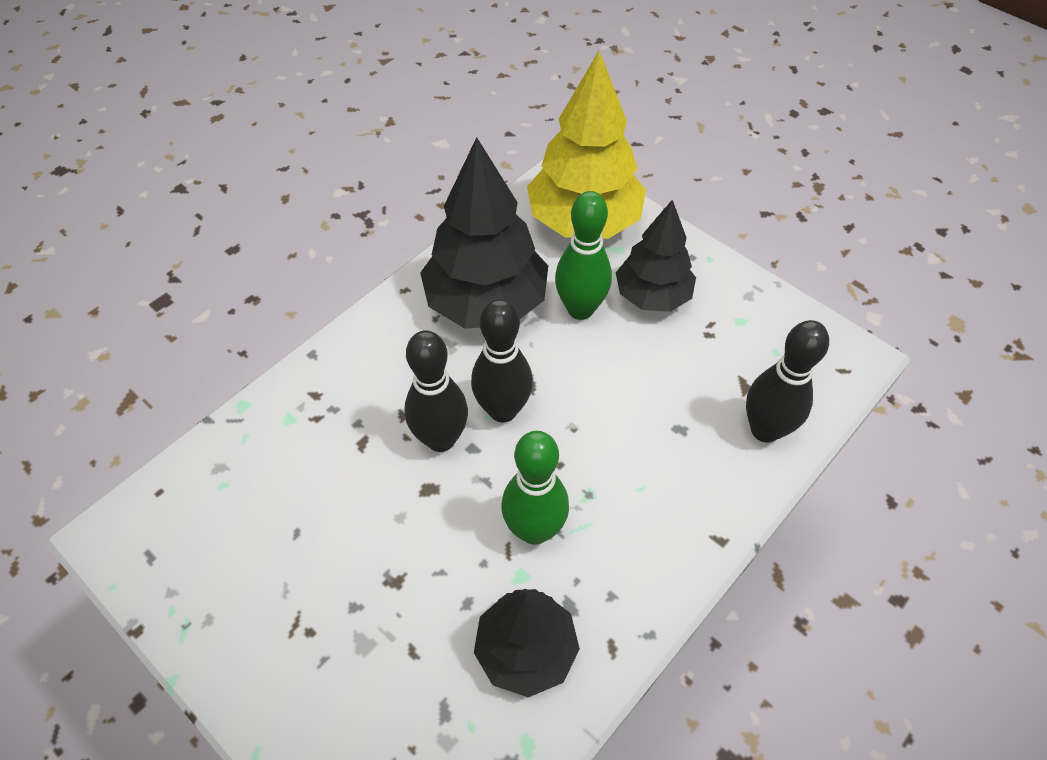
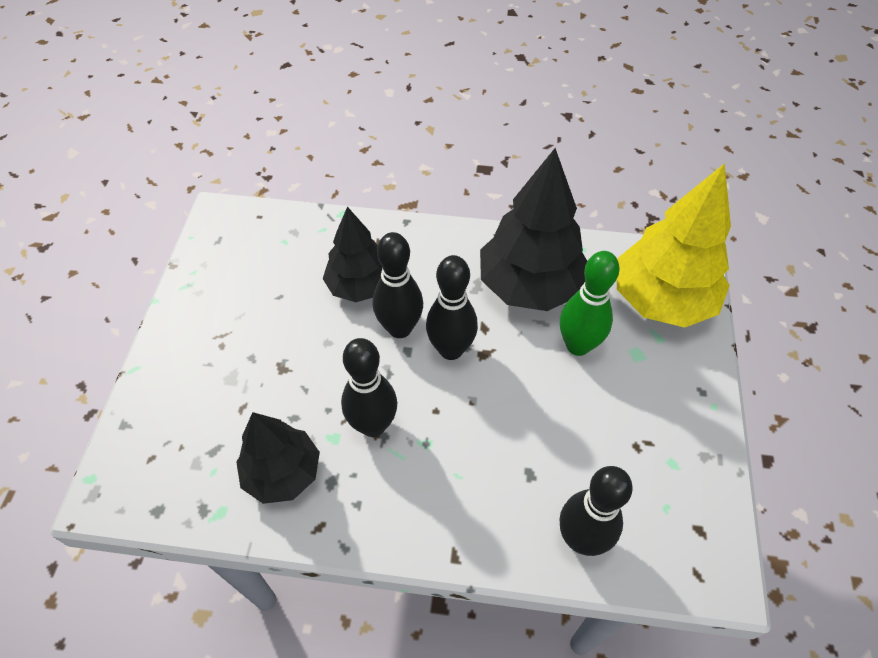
camera: 55 degrees right, 0 degrees up
green bowling pin [502,431,569,545] -> black bowling pin [341,338,397,437]
black tree [616,200,696,312] -> black tree moved to [323,207,382,302]

